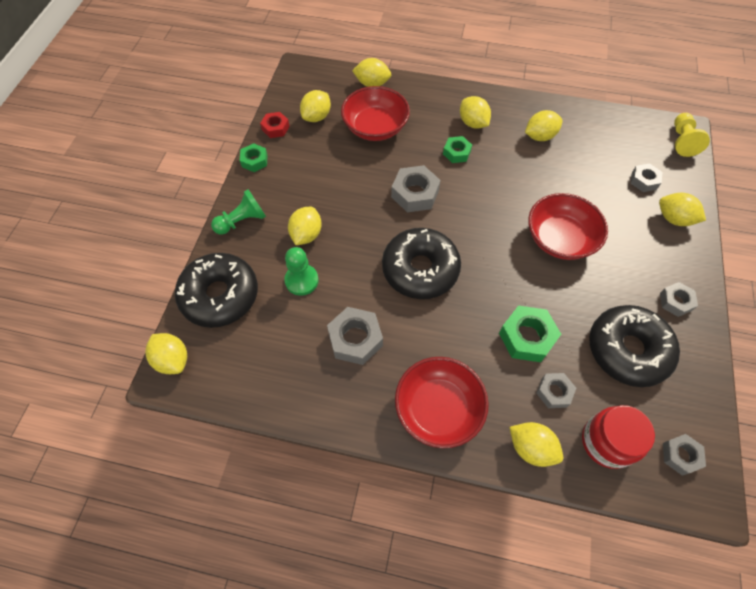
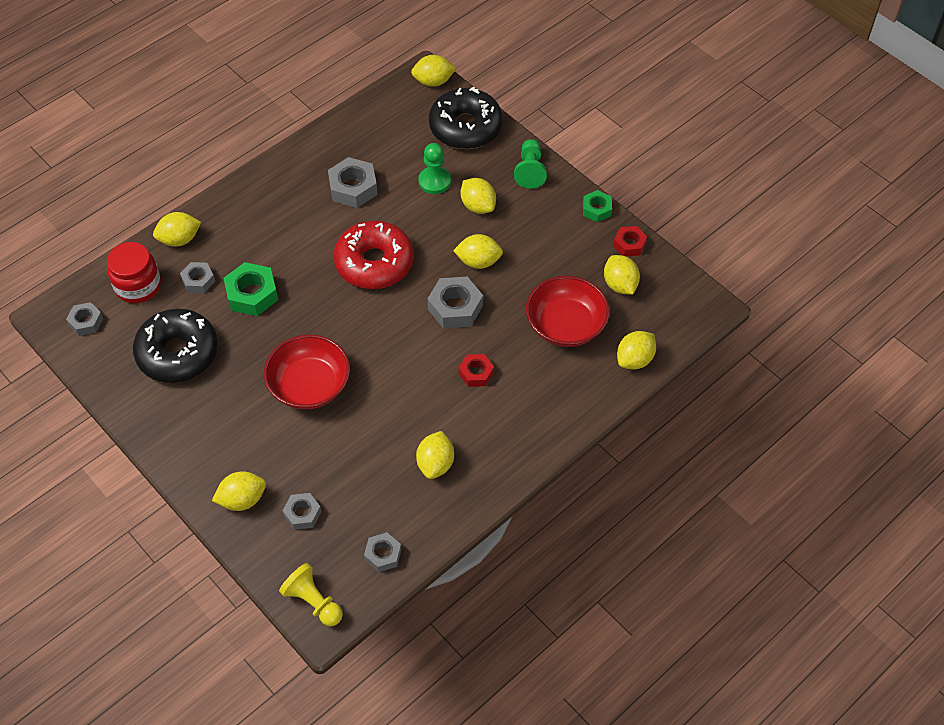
camera: 125 degrees right, 5 degrees down
black donut [382,228,461,299] -> red donut [334,221,414,289]
red bowl [395,357,489,448] -> none
green nut [443,136,472,163] -> red nut [459,354,494,387]
yellow lemon [460,96,491,129] -> yellow lemon moved to [453,234,503,269]
grey nut [660,282,698,317] -> grey nut moved to [364,532,402,572]

